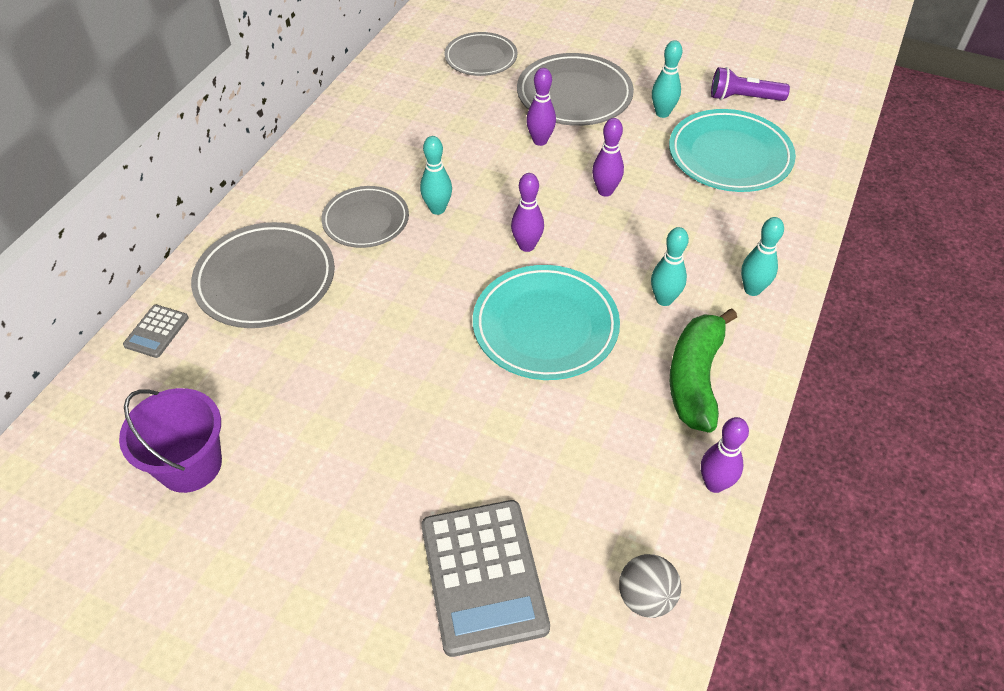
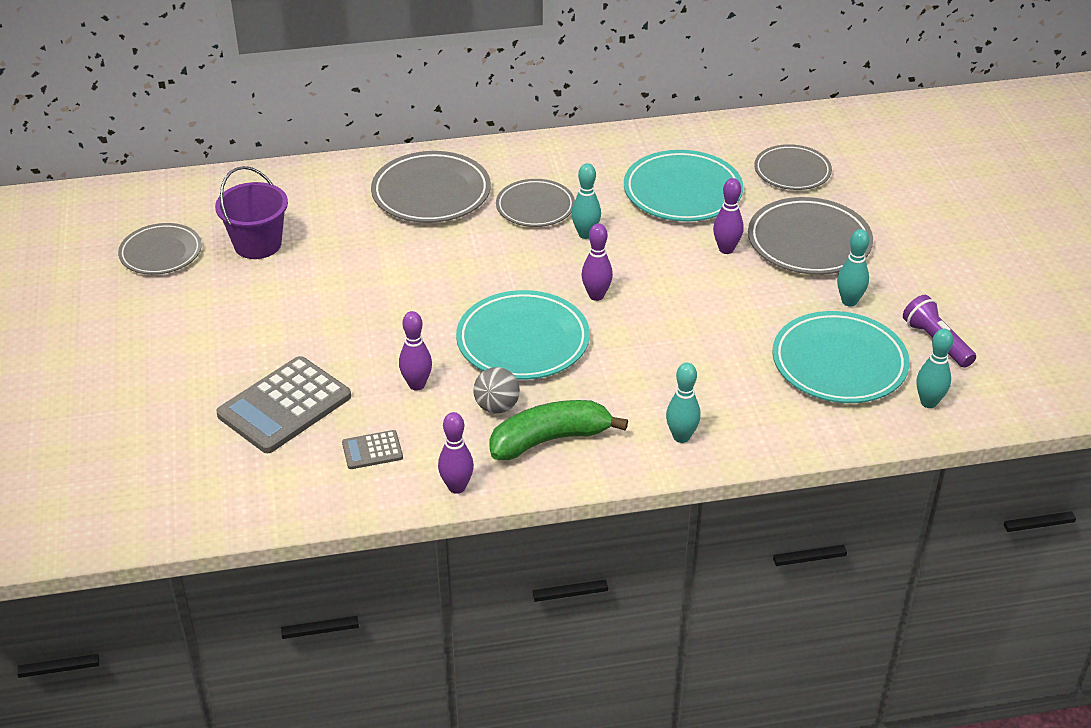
camera: 55 degrees right, 10 degrees down
grey calculator [123,305,189,358] -> grey calculator moved to [342,430,403,469]
purple bowling pin [592,118,624,197] -> purple bowling pin moved to [399,311,432,391]
grey ball [619,554,681,618] -> grey ball moved to [473,367,520,414]
turquoise bowling pin [651,227,689,306] -> turquoise bowling pin moved to [917,329,953,408]
none -> grey plate [118,223,202,275]
none -> turquoise plate [624,150,743,222]

